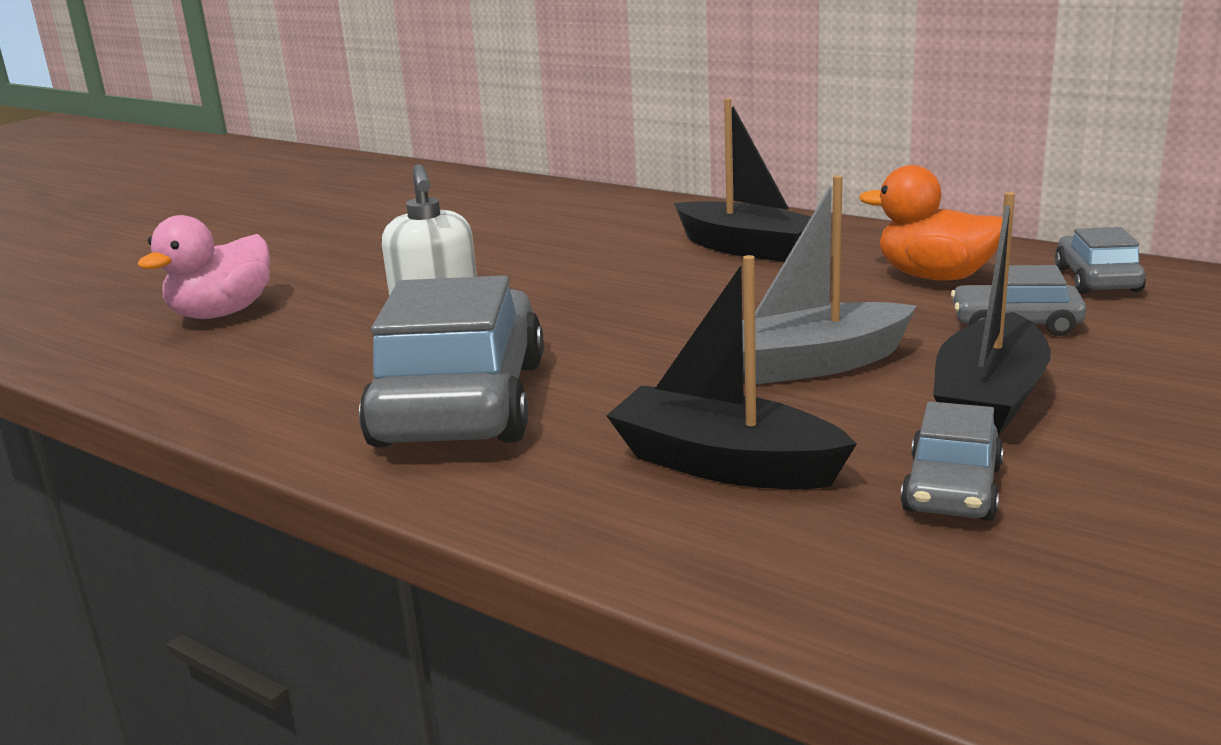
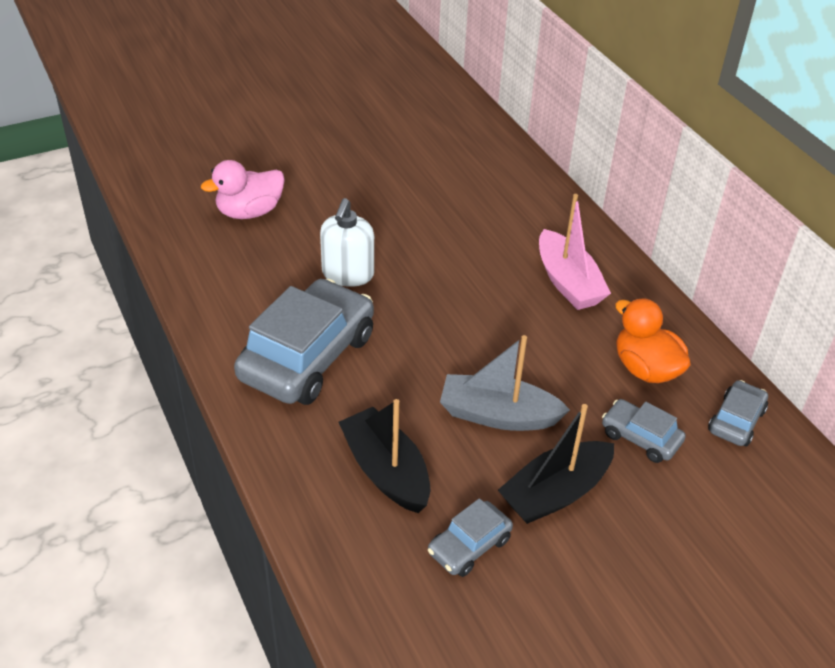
camera: 25 degrees right, 20 degrees up
black boat [674,98,811,262] -> pink boat [539,194,611,310]

